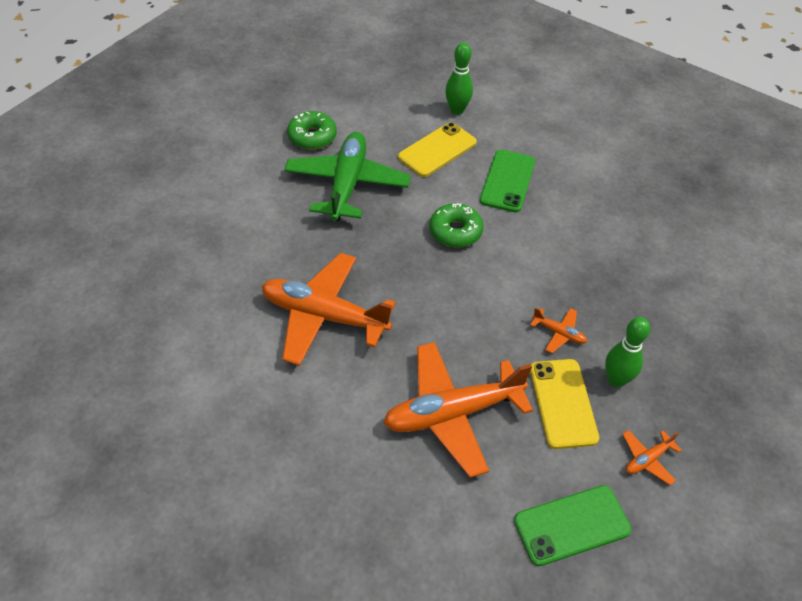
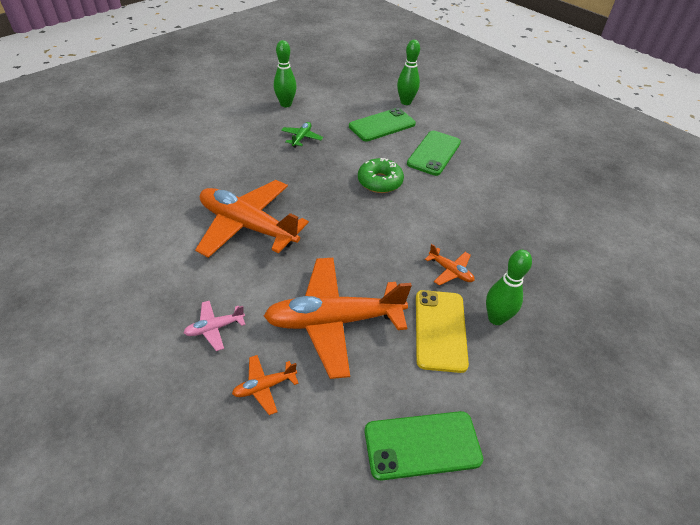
camera: 10 degrees right, 5 degrees down
green plane [284,132,411,221] -> green plane [281,122,323,148], size x0.42
green donut [287,111,337,150] -> green bowling pin [274,40,297,107]
yellow phone [398,122,477,177] -> green phone [349,108,416,141]
orange plane [622,430,682,485] -> orange plane moved to [232,355,299,415]
none -> pink plane [183,301,246,351]

